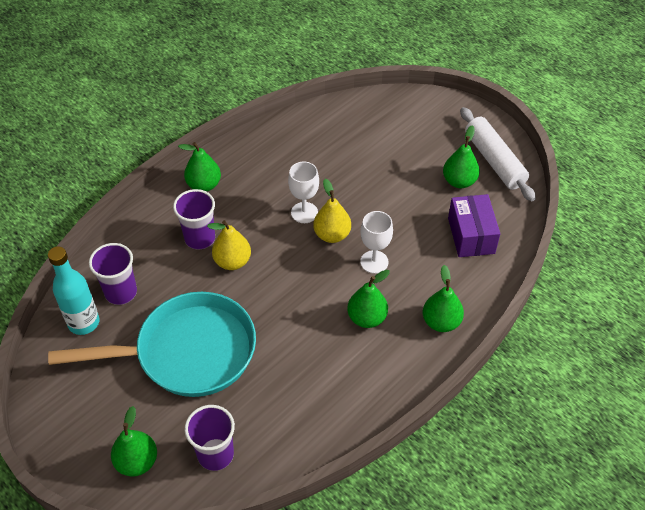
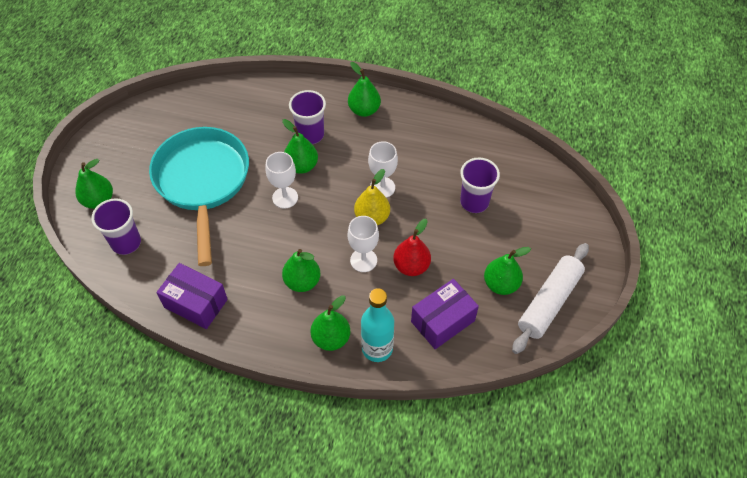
camera: 60 degrees right, 5 degrees up
turquoise bottle [48,246,100,335] -> turquoise bottle moved to [361,288,394,362]
turquoise pan [48,292,256,397] -> turquoise pan turned 150 degrees counterclockwise [149,127,249,266]
purple cup [89,243,137,305] -> purple cup moved to [460,158,500,213]
yellow pear [207,220,251,270] -> green pear [282,119,318,174]
none -> purple box [157,263,228,329]
none -> white goblet [265,152,298,209]
none -> red pear [393,219,431,276]

